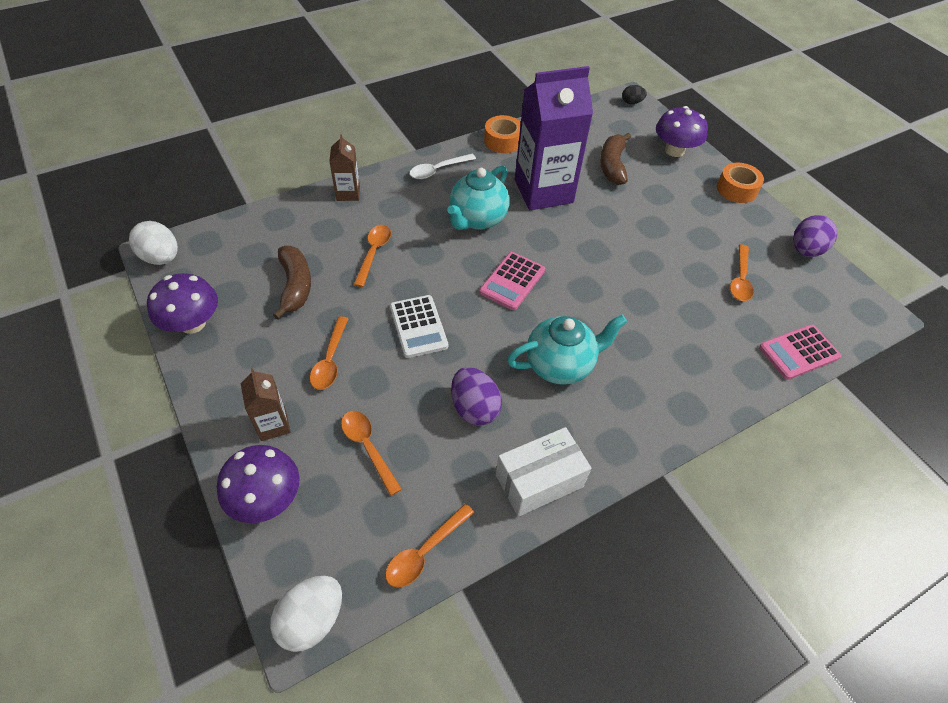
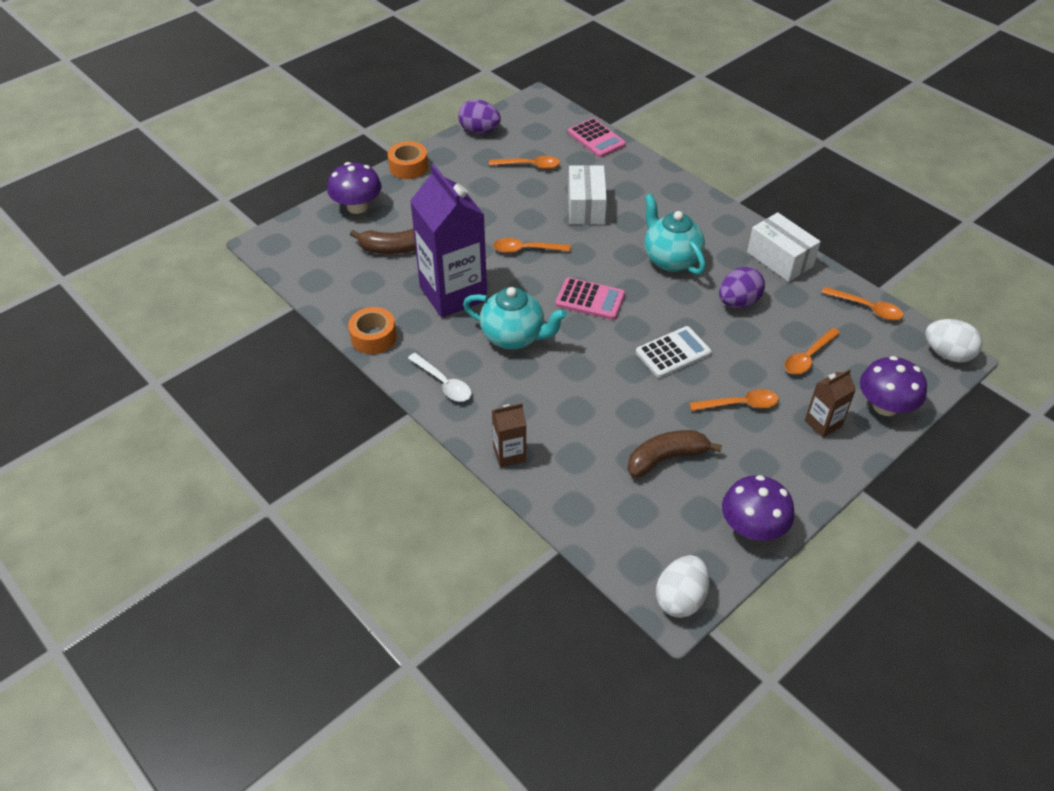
camera: 100 degrees left, 5 degrees down
orange spoon [353,225,391,287] -> orange spoon moved to [493,238,571,253]
black egg [622,85,647,104] -> none
none -> white box [568,165,607,225]

